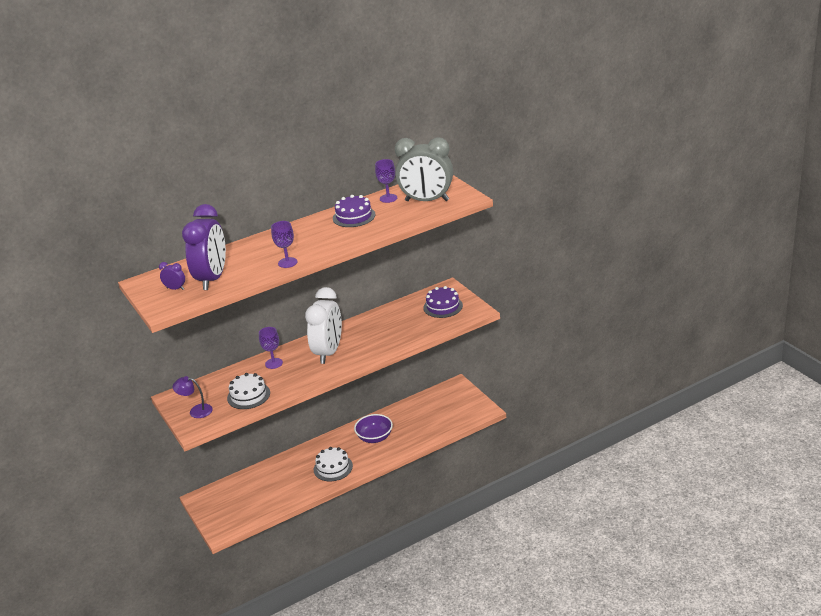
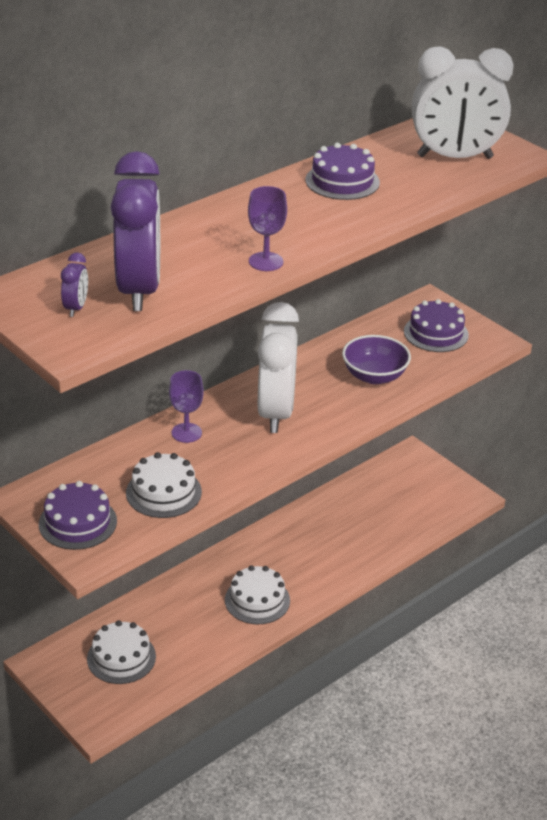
camera: 15 degrees left, 5 degrees up
purple clock [159,262,185,290] -> purple clock turned 90 degrees clockwise [61,252,88,317]
purple lamp [173,376,213,418] -> purple cake [39,481,117,550]
purple bowl [354,414,393,443] -> purple bowl moved to [342,335,411,384]
purple goblet [375,159,397,203] -> none
grey clock [395,137,453,201] -> white clock [412,47,514,159]
none -> white cake [87,620,156,684]

